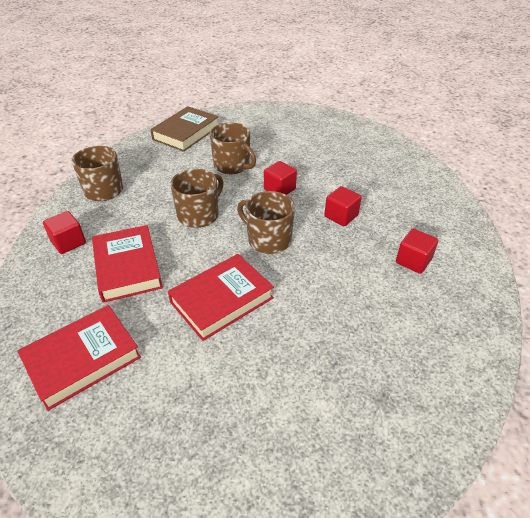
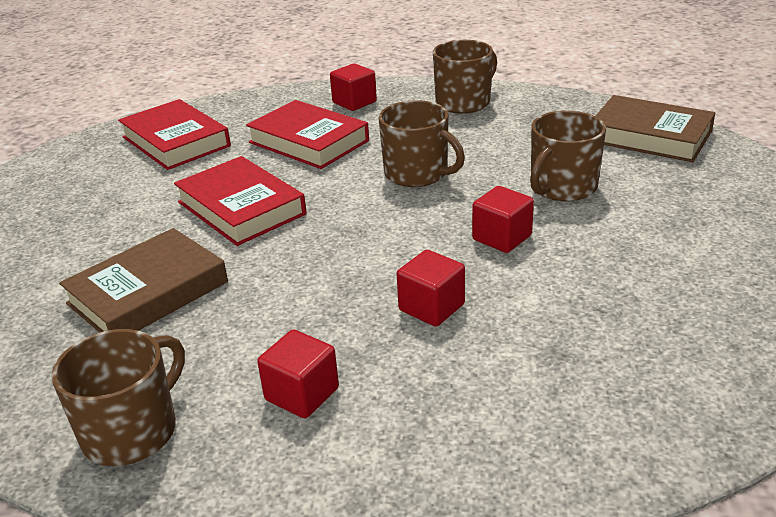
camera: 90 degrees right, 10 degrees down
red book [92,225,163,303] -> red book turned 60 degrees clockwise [246,100,369,169]
brown mug [237,191,295,254] -> brown mug moved to [51,329,185,466]
none -> brown book [59,228,228,333]

